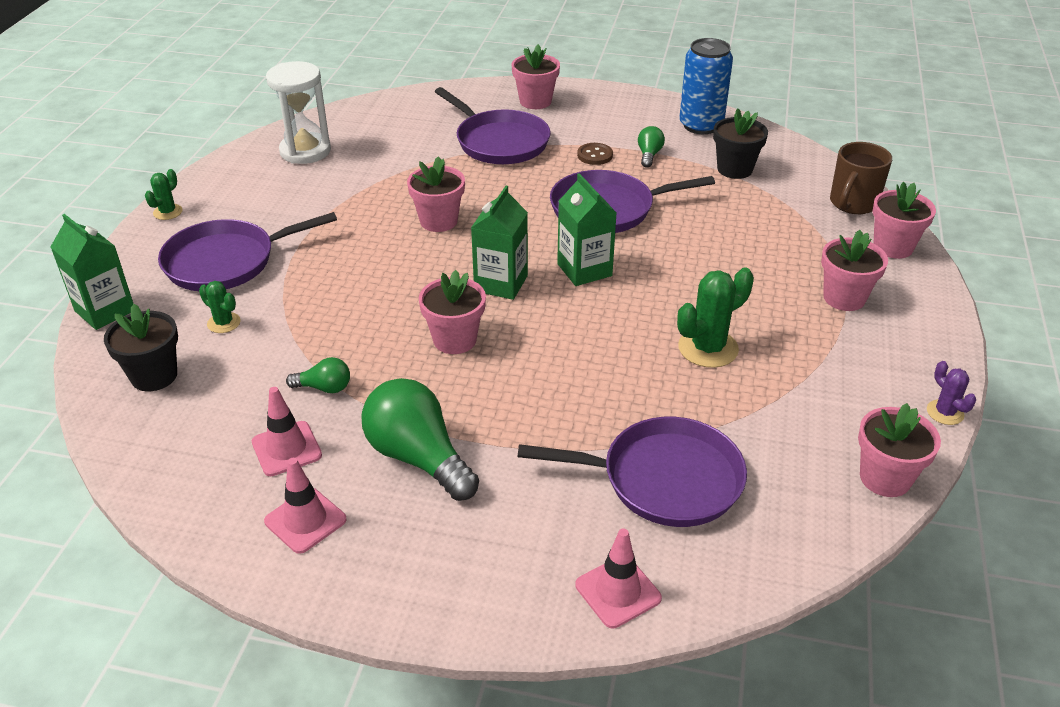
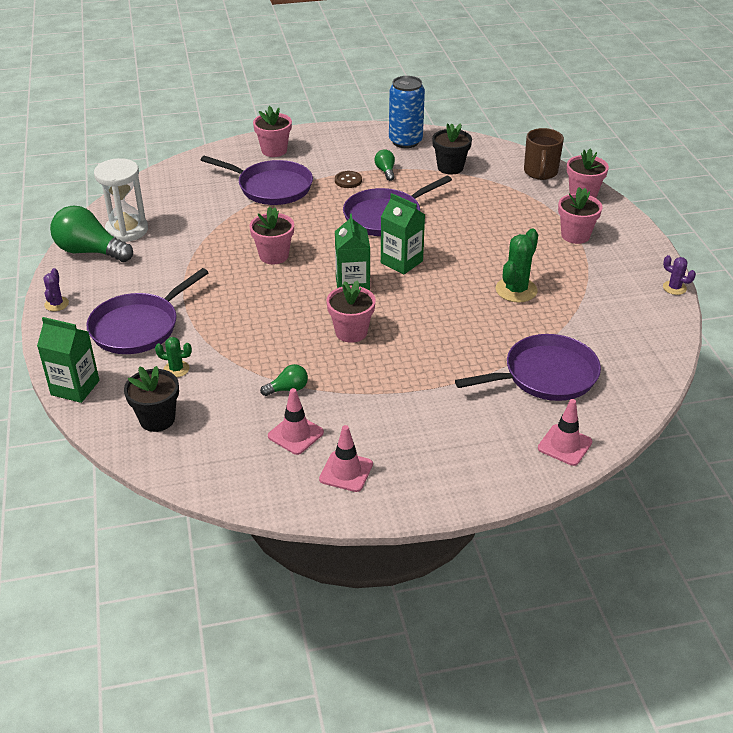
camera: 25 degrees left, 0 degrees up
green cactus [145,169,183,220] -> purple cactus [44,268,69,311]
green light bulb [361,378,479,501] -> green light bulb moved to [50,206,133,262]
pink flower pot [858,403,941,497] -> none

